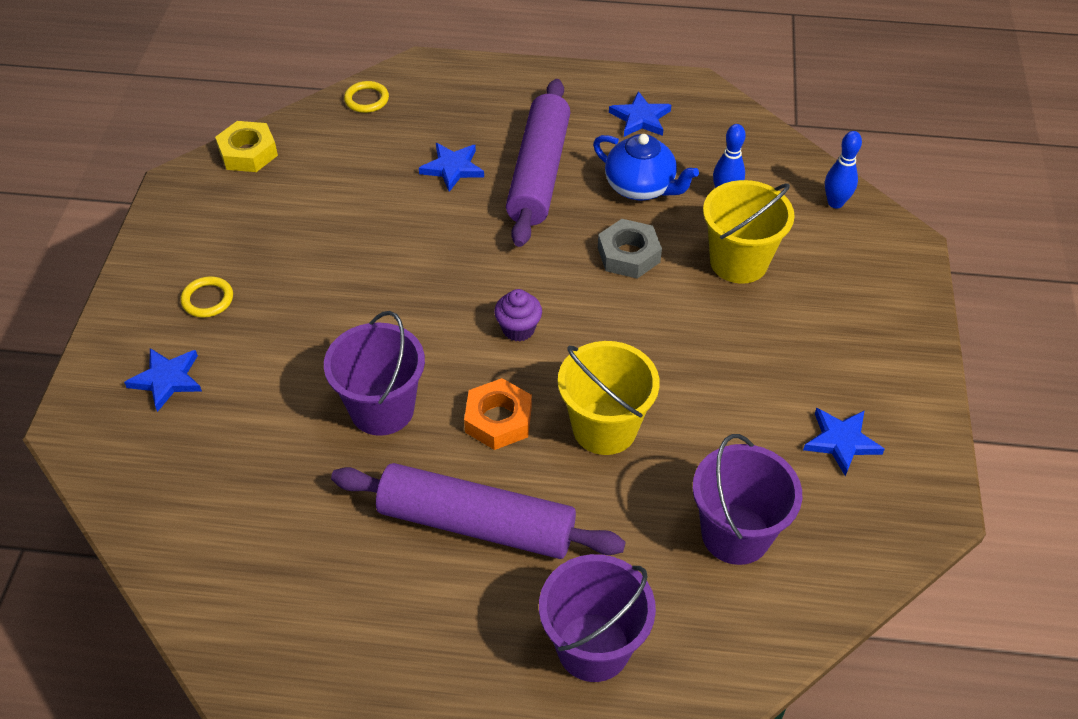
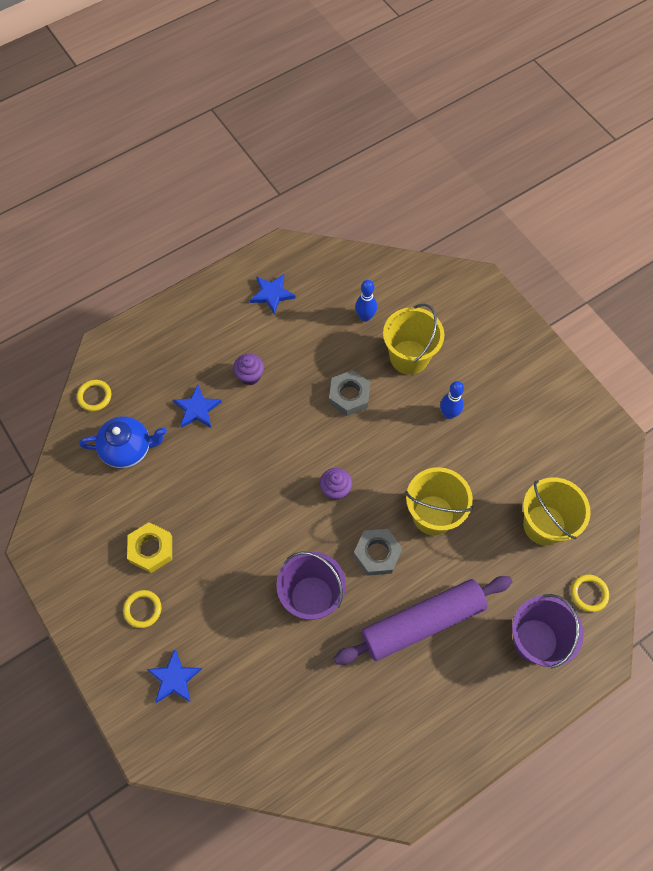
camera: 40 degrees left, 15 degrees up
yellow nut [215,121,278,172] -> yellow nut moved to [127,522,172,573]
orange nut [464,378,532,450] -> grey nut [353,529,402,576]
purple rolling pin [506,79,571,247] -> purple cupcake [233,354,264,385]
blue teapot [593,134,699,200] -> blue teapot moved to [79,416,167,468]
purple bucket [692,434,802,565] -> yellow bucket [523,477,591,546]
blue star [803,408,885,476] -> none
blue bowling pin [825,131,862,208] -> blue bowling pin moved to [440,381,464,419]
none -> yellow ring [571,575,609,612]

